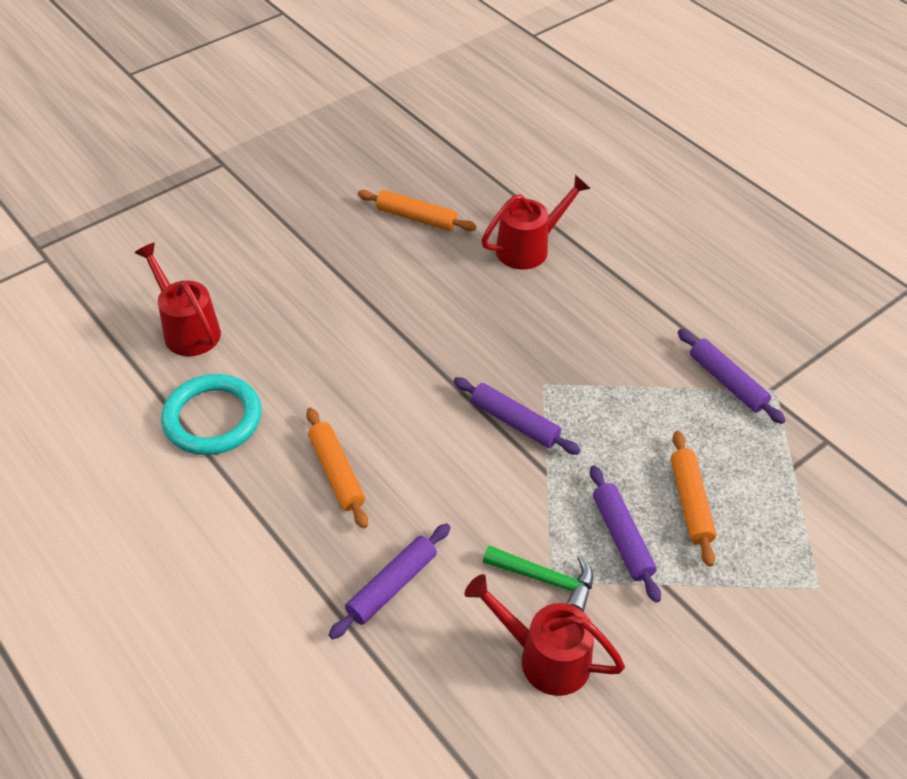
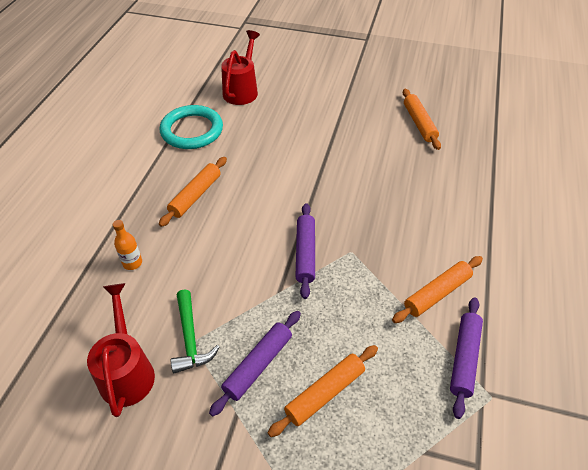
camera: 55 degrees right, 0 degrees up
purple rolling pin [329,523,451,639] -> orange bottle [113,220,142,270]
red watering can [481,175,591,269] -> none
none -> orange rolling pin [392,256,483,323]

